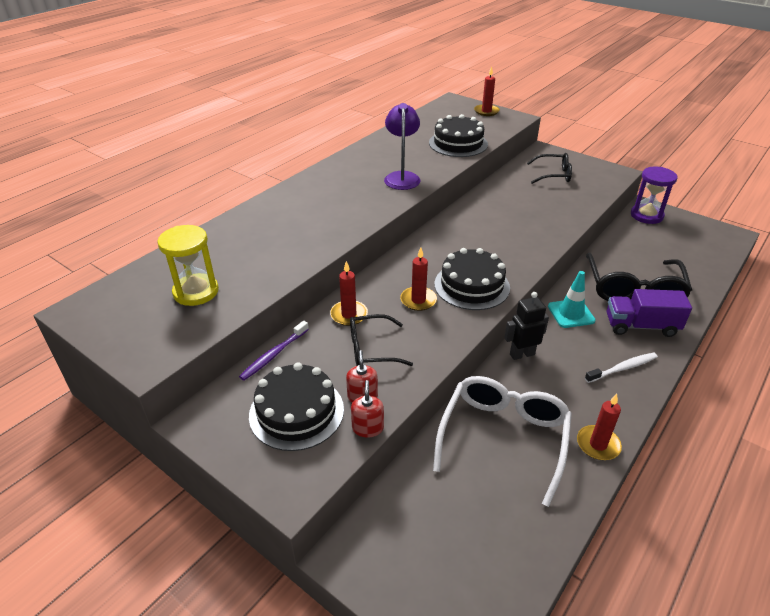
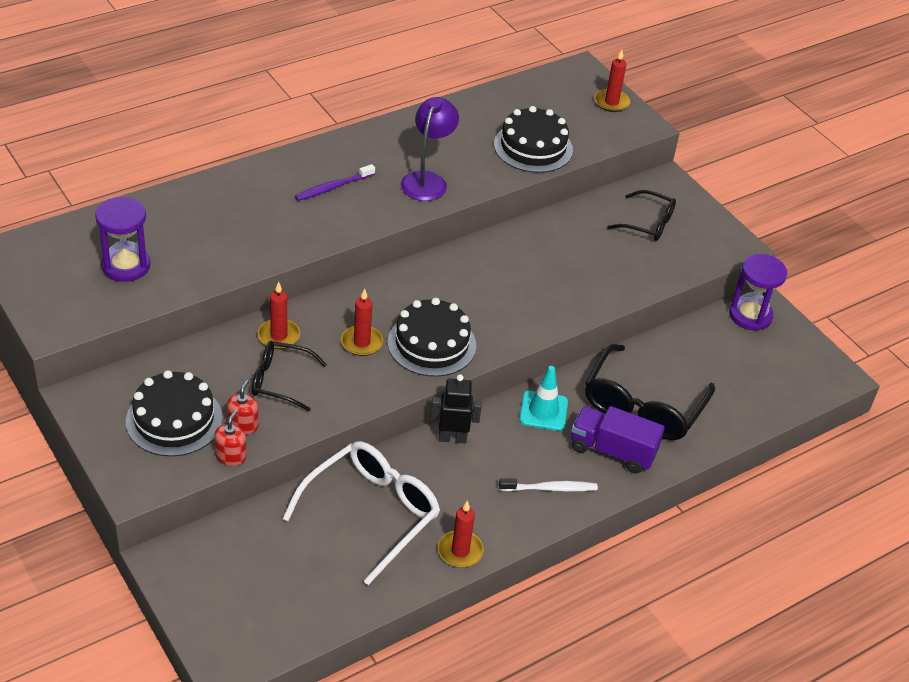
camera: 15 degrees right, 5 degrees up
yellow hourglass [157,225,219,306] -> purple hourglass [95,197,151,282]
purple toothbrush [239,320,309,381] -> purple toothbrush moved to [295,164,375,201]

